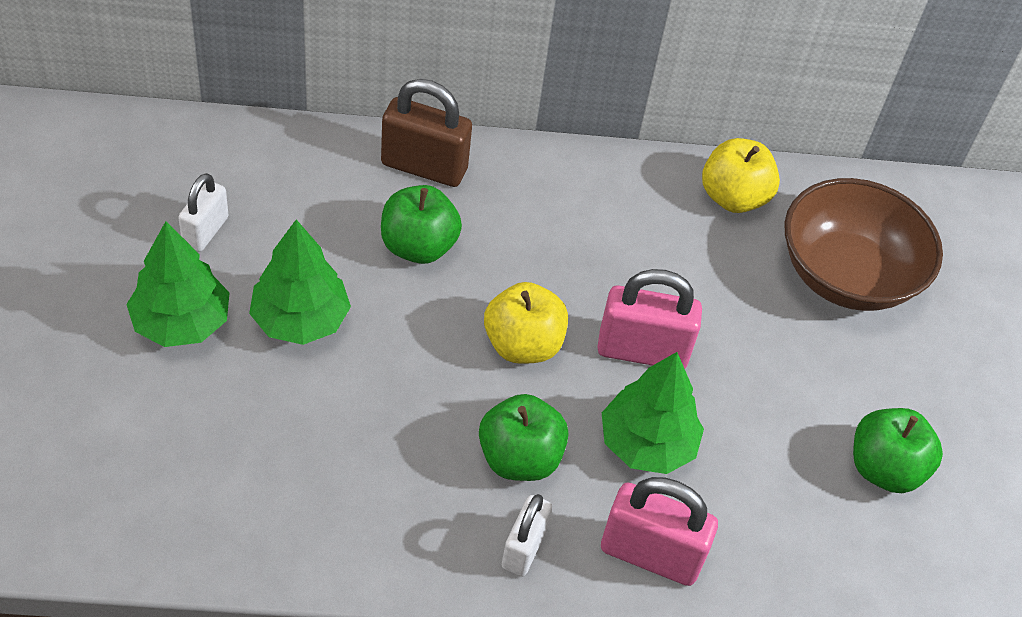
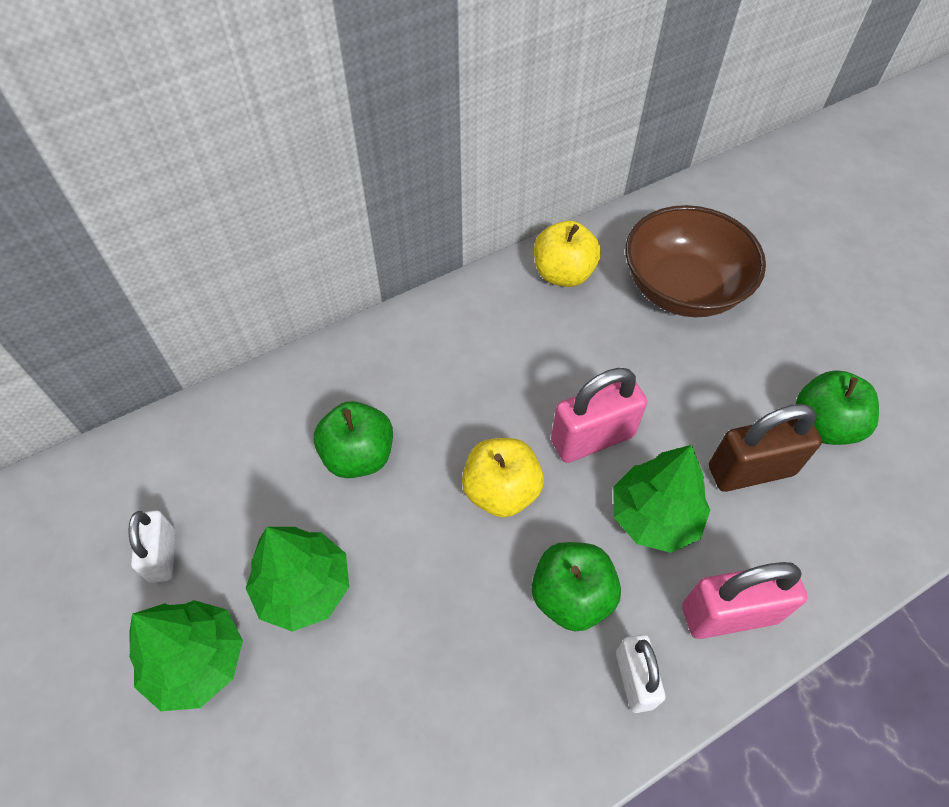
camera: 25 degrees left, 5 degrees up
brown padlock [381,79,472,187] -> brown padlock moved to [709,404,822,492]

